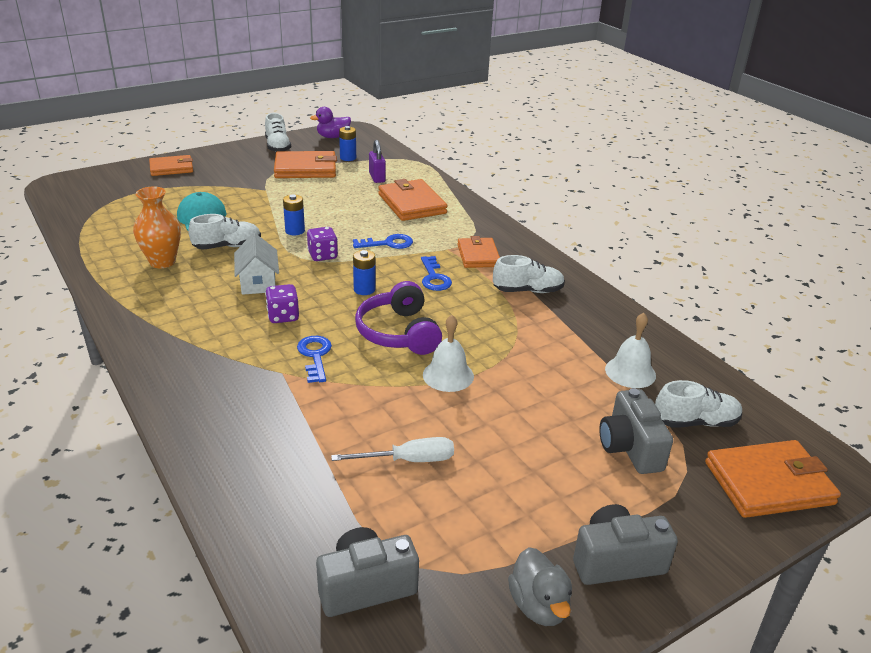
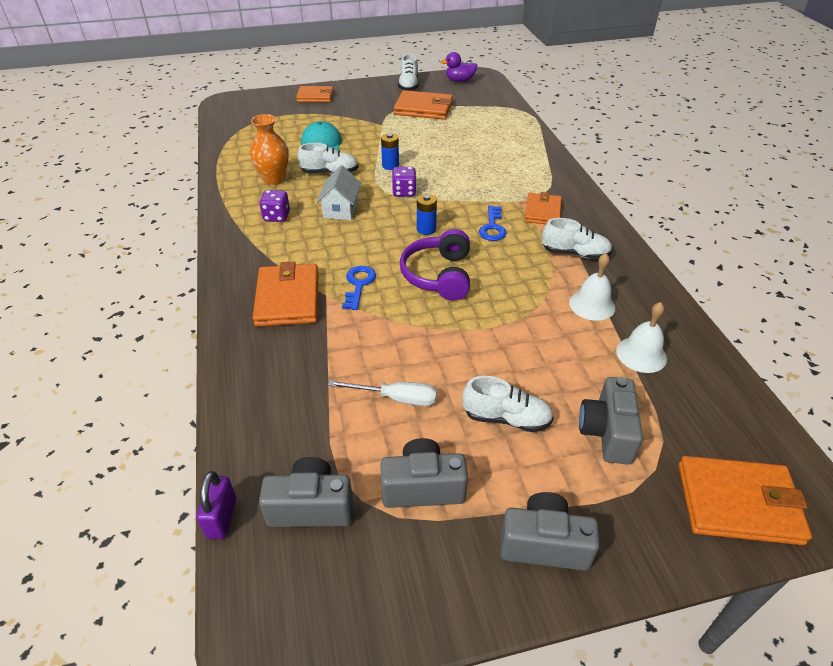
camera: 20 degrees right, 10 degrees up
purple dice [265,284,299,323] -> purple dice moved to [259,190,290,222]
blue battery [339,126,356,161] -> none
blue key [353,234,413,249] -> none
purple padlock [369,140,386,183] -> purple padlock moved to [196,471,236,539]
orange wallet [378,179,447,221] -> orange wallet moved to [253,261,318,327]
white bell [423,315,474,392] -> white bell moved to [569,253,615,321]
grey duck [508,547,572,626] -> none
white shoe [655,380,742,427] -> white shoe moved to [462,376,554,432]
none -> grey camera [380,438,468,508]

